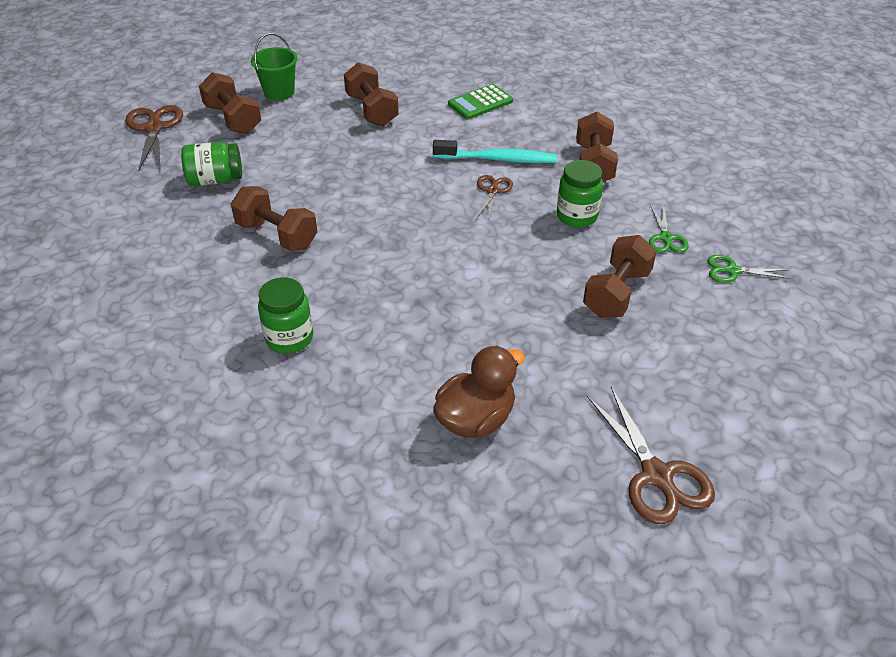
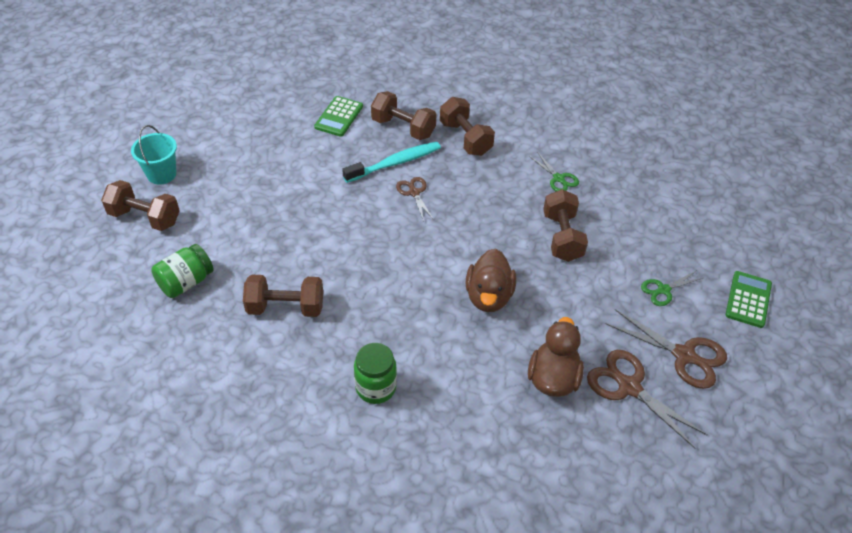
camera: 35 degrees left, 5 degrees up
brown scissors [125,105,183,171] -> brown scissors moved to [587,350,708,448]
green bucket [251,33,298,101] -> turquoise bucket [131,125,177,185]
brown dumbbell [344,62,399,126] -> brown dumbbell moved to [371,91,436,140]
green jar [557,160,603,227] -> none
green scissors [707,255,791,283] -> green scissors moved to [641,270,705,306]
none -> brown duck [465,249,516,312]
none -> green calculator [725,271,772,328]

